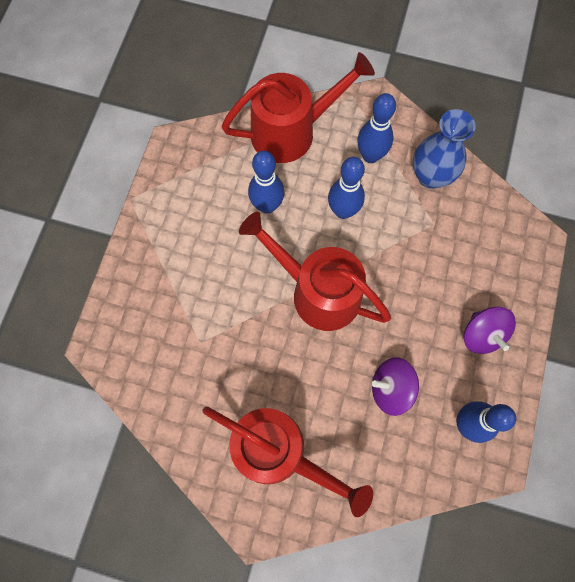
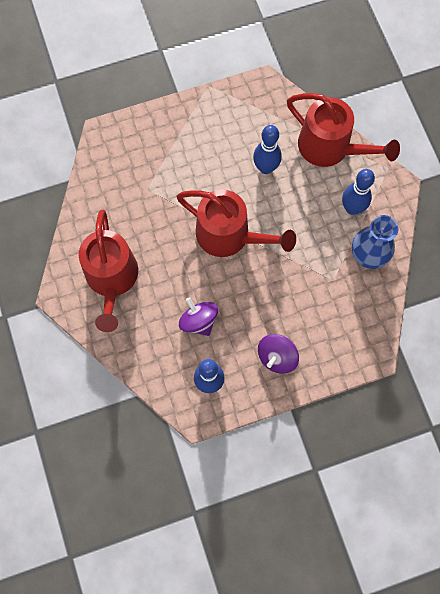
camera: 55 degrees right, 0 degrees up
red watering can [239,212,391,331] -> red watering can turned 120 degrees clockwise [176,190,296,257]
blue bowling pin [328,157,365,219] -> none

